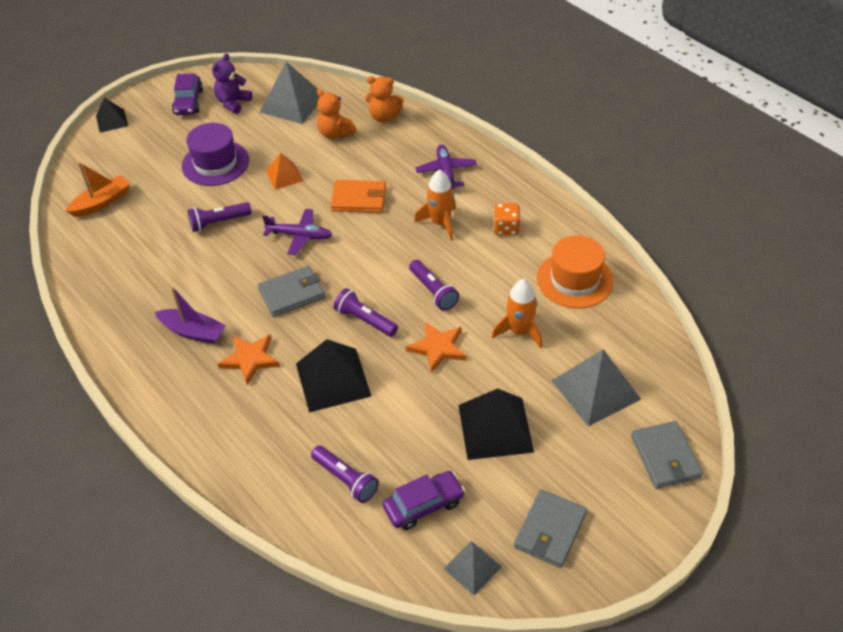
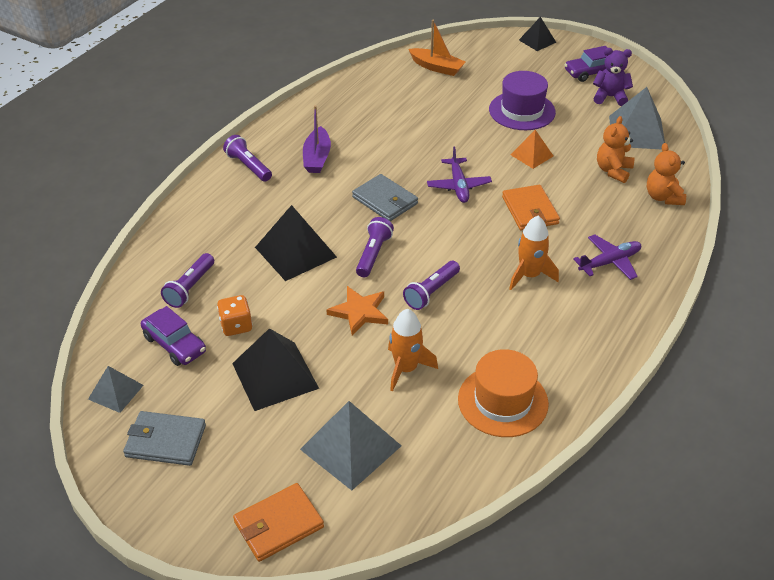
camera: 70 degrees right, 5 degrees down
purple flashlight [188,202,252,232] -> purple flashlight moved to [223,135,272,182]
orange star [218,335,280,385] -> none
orange dice [493,203,520,236] -> orange dice moved to [217,295,253,336]
grey wallet [631,421,703,489] -> orange wallet [233,483,324,562]

